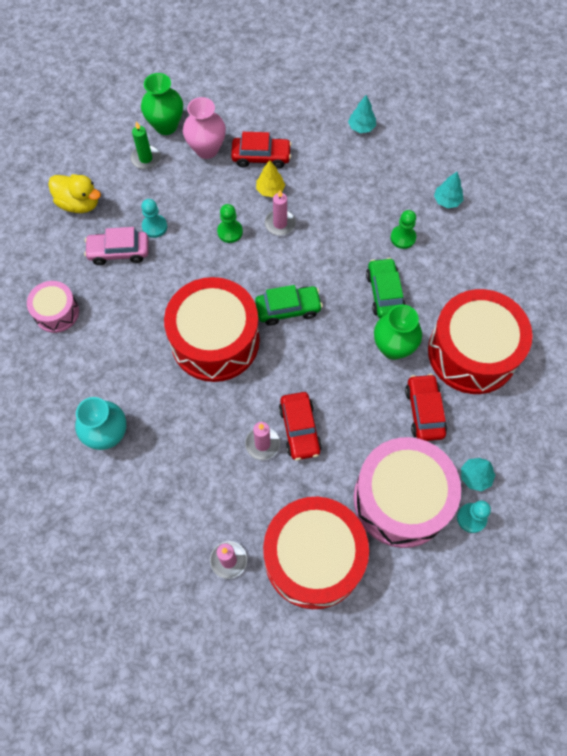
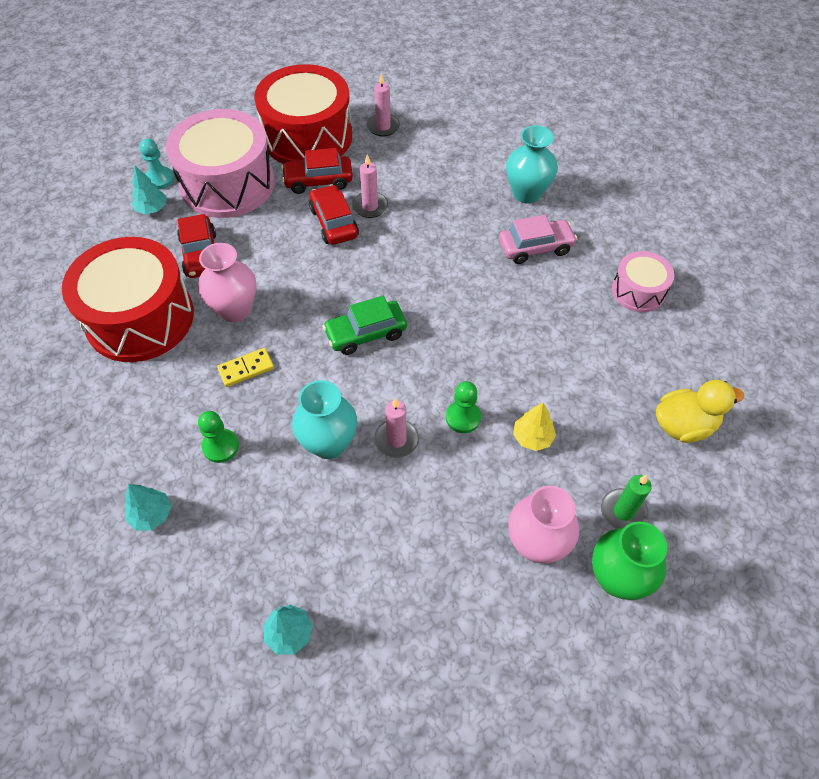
camera: 170 degrees right, 10 degrees down
yellow duck [48,174,101,213] -> yellow duck turned 150 degrees clockwise [656,380,744,443]
pink car [84,227,149,265] -> pink car moved to [499,215,577,264]
turquoise pawn [141,199,167,238] -> none
red drum [164,277,260,382] -> none
red car [231,132,292,168] -> red car moved to [281,148,353,194]
yellow tree [256,160,285,197] -> yellow tree moved to [513,403,556,451]
green car [366,258,406,318] -> yellow domino [217,348,274,387]
green vase [374,305,422,360] -> pink vase [198,243,256,322]
none -> turquoise vase [292,380,357,459]

